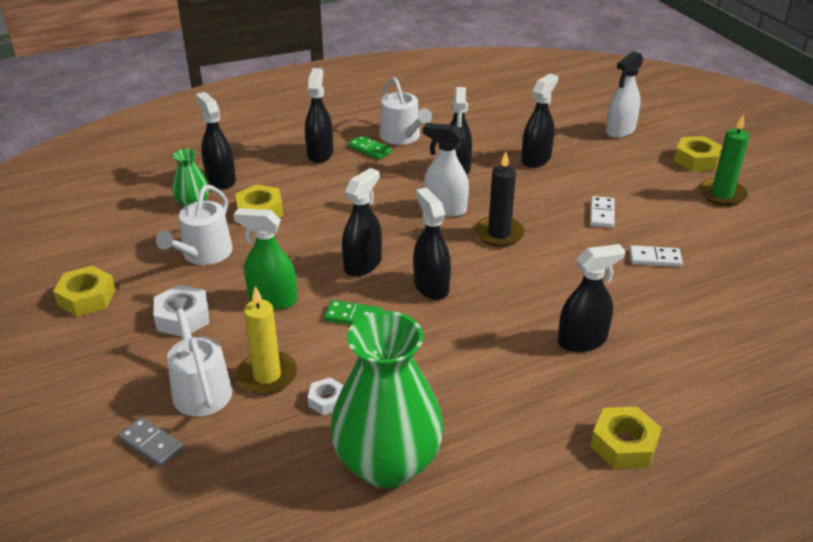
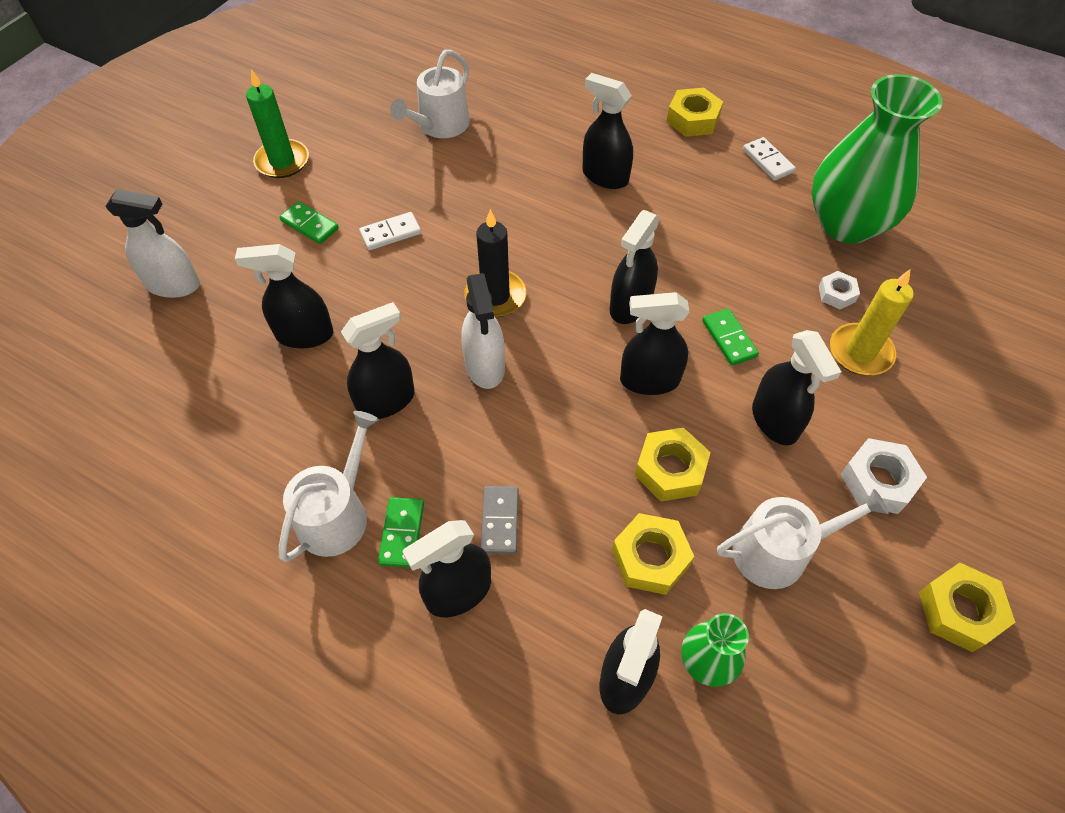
camera: 125 degrees left, 20 degrees up
grey domino [118,417,184,467] -> grey domino moved to [481,486,519,554]
white watering can [167,297,232,417] -> white watering can moved to [390,50,470,138]
green spray bottle [234,208,297,310] -> black spray bottle [752,330,841,445]
white domino [629,245,683,267] -> white domino moved to [743,137,796,181]
yellow nut [674,136,722,171] -> yellow nut moved to [635,427,711,502]
none -> green domino [280,201,339,244]

